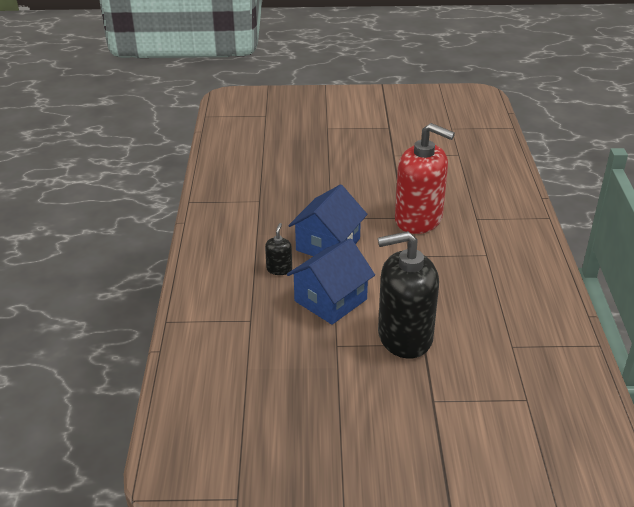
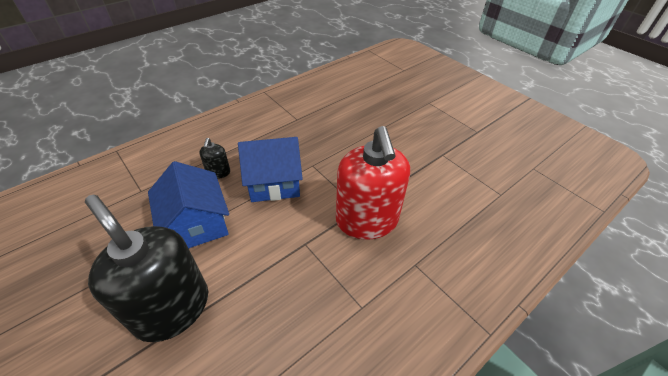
camera: 50 degrees right, 10 degrees up
black soap dispenser [265,223,292,275] -> black soap dispenser turned 120 degrees clockwise [199,138,230,179]
blue house [287,238,375,325] -> blue house turned 60 degrees clockwise [148,161,229,248]

